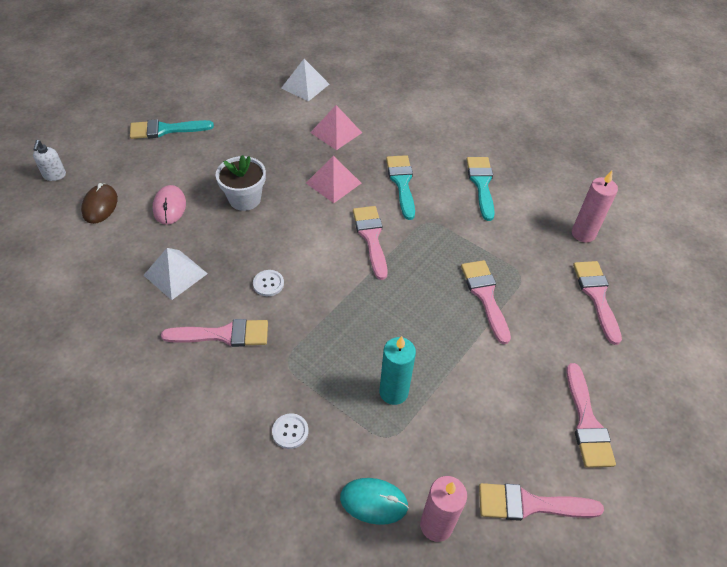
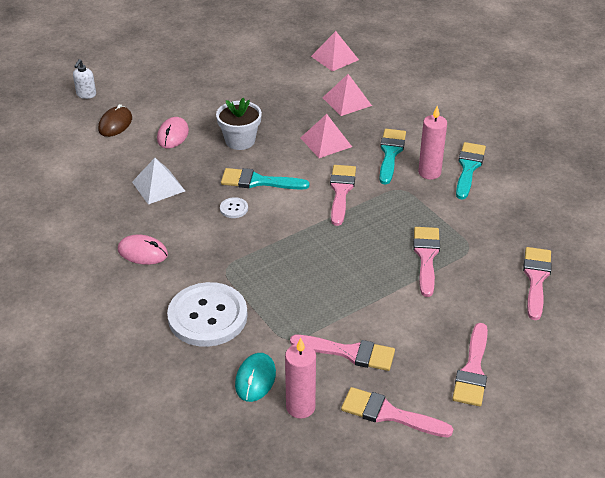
camera: 20 degrees right, 10 degrees down
turquoise brush [130,119,214,139] -> turquoise brush moved to [221,168,309,190]
pink brush [161,319,268,347] -> pink brush moved to [290,335,395,371]
white button [272,413,309,449] -> white button [167,282,248,347], size x2.50
white pyramid [281,59,329,101] -> pink pyramid [311,31,359,71]
turquoise mouse [340,478,409,525] -> turquoise mouse turned 75 degrees clockwise [235,353,276,402]
turquoise candle [379,336,416,405] -> none
pink candle [572,171,618,243] -> pink candle moved to [418,106,447,180]
none -> pink mouse [118,234,168,265]

